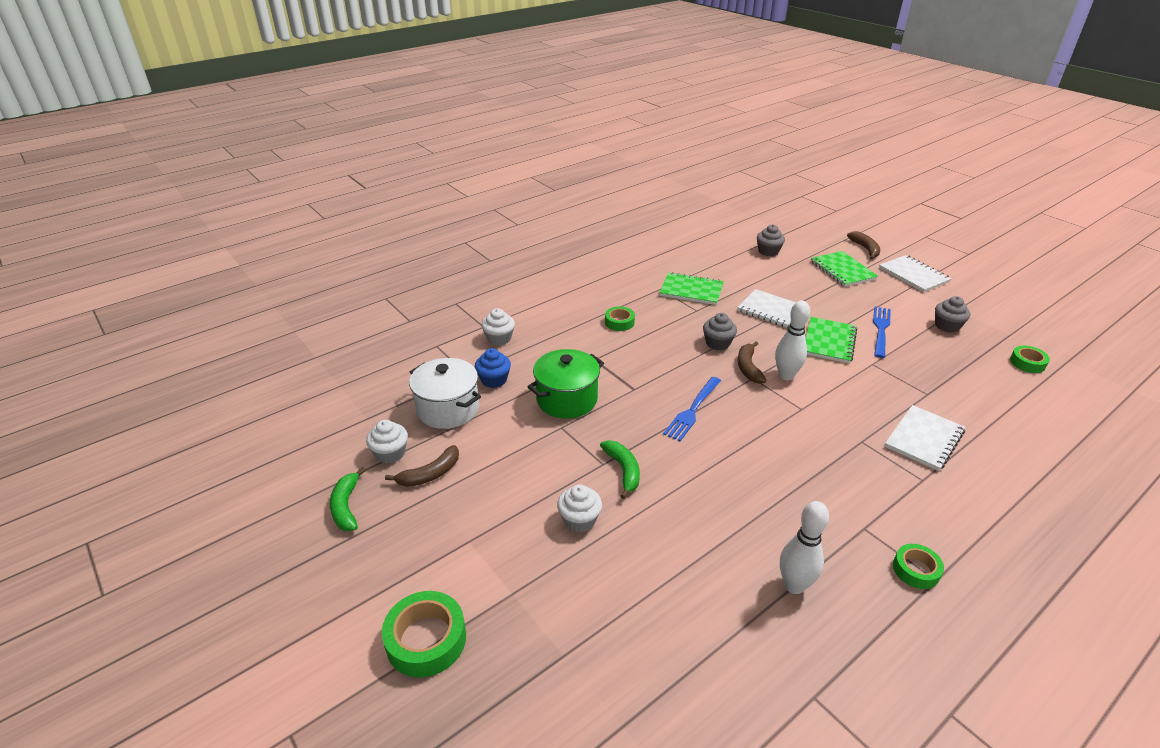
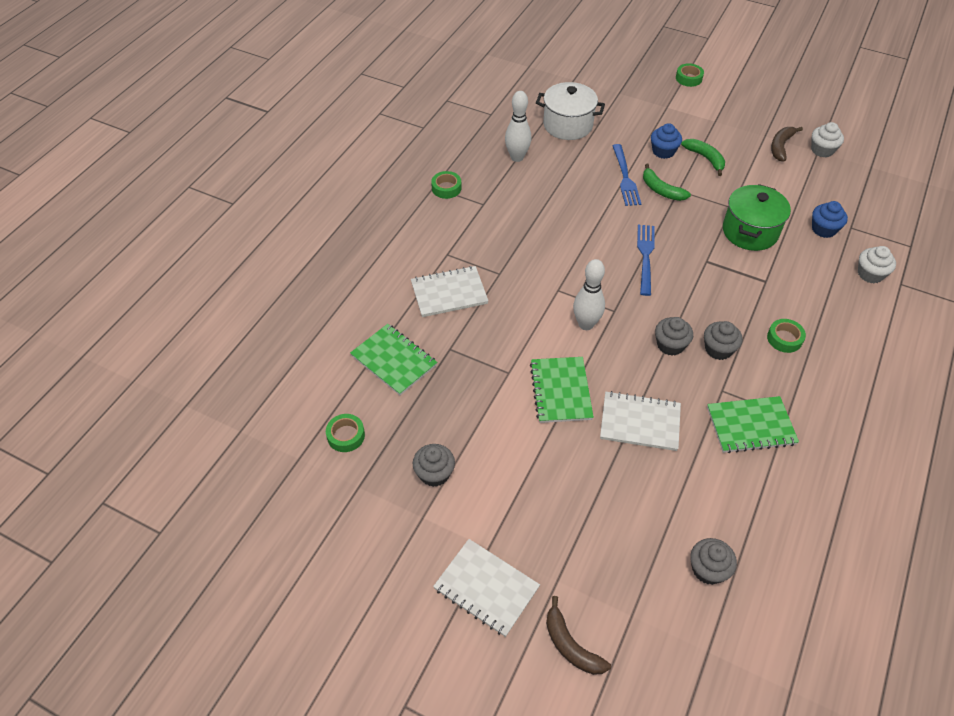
camera: 155 degrees right, 15 degrees up
green banana [330,467,366,531] -> green banana moved to [681,139,725,176]
green tape [382,591,466,678] -> green tape [676,63,704,87], size x0.61
white pot [409,358,481,429] -> white pot moved to [536,82,605,140]
white cupcake [557,485,602,532] -> blue cupcake [651,123,682,159]
brown banana [738,341,767,384] -> none
green notebook [811,251,878,287] -> green notebook moved to [350,324,437,395]
blue fork [873,307,891,358] -> blue fork moved to [612,144,641,206]
white notebook [885,405,965,471] -> white notebook turned 60 degrees clockwise [411,266,488,317]
none -> grey cupcake [704,321,743,360]

